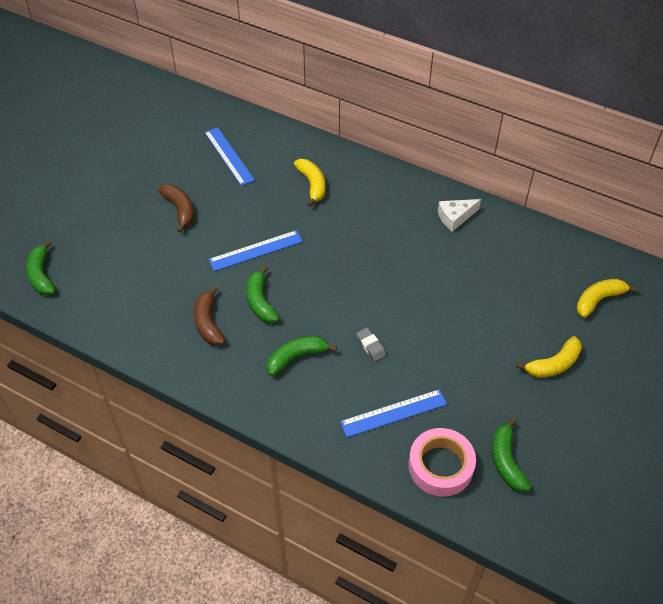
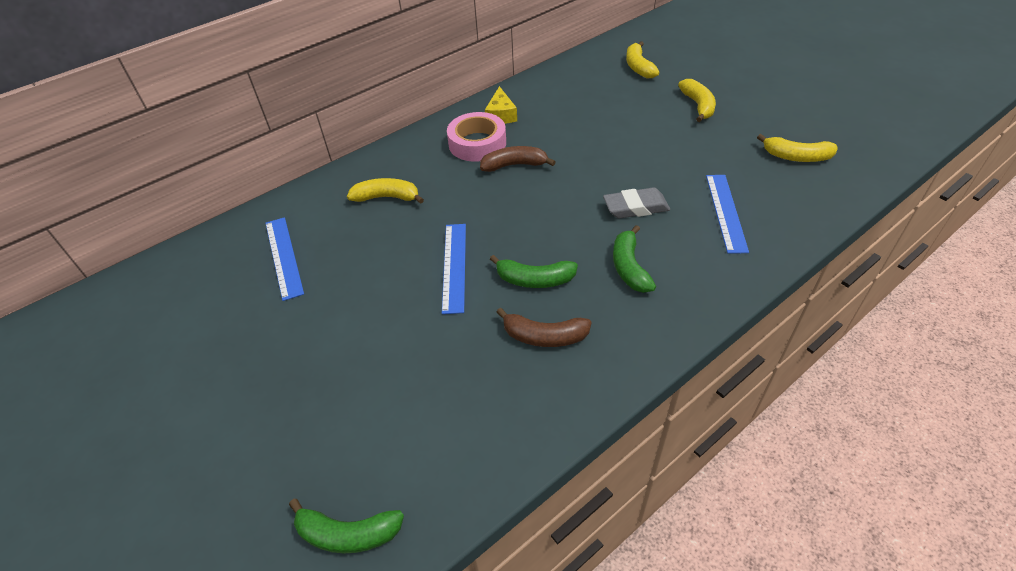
camera: 65 degrees left, 5 degrees down
brown banana [158,185,194,233] -> brown banana moved to [480,146,556,172]
blue ruler [204,127,255,186] -> blue ruler turned 75 degrees clockwise [265,217,304,301]
grey eraser [356,328,386,361] -> grey eraser [603,187,670,219], size x1.62
pink tape [409,428,476,497] -> pink tape moved to [447,112,506,162]
white cheese [438,199,481,232] -> yellow cheese [485,86,517,124]
green banana [492,418,531,492] -> yellow banana [757,134,838,162]

